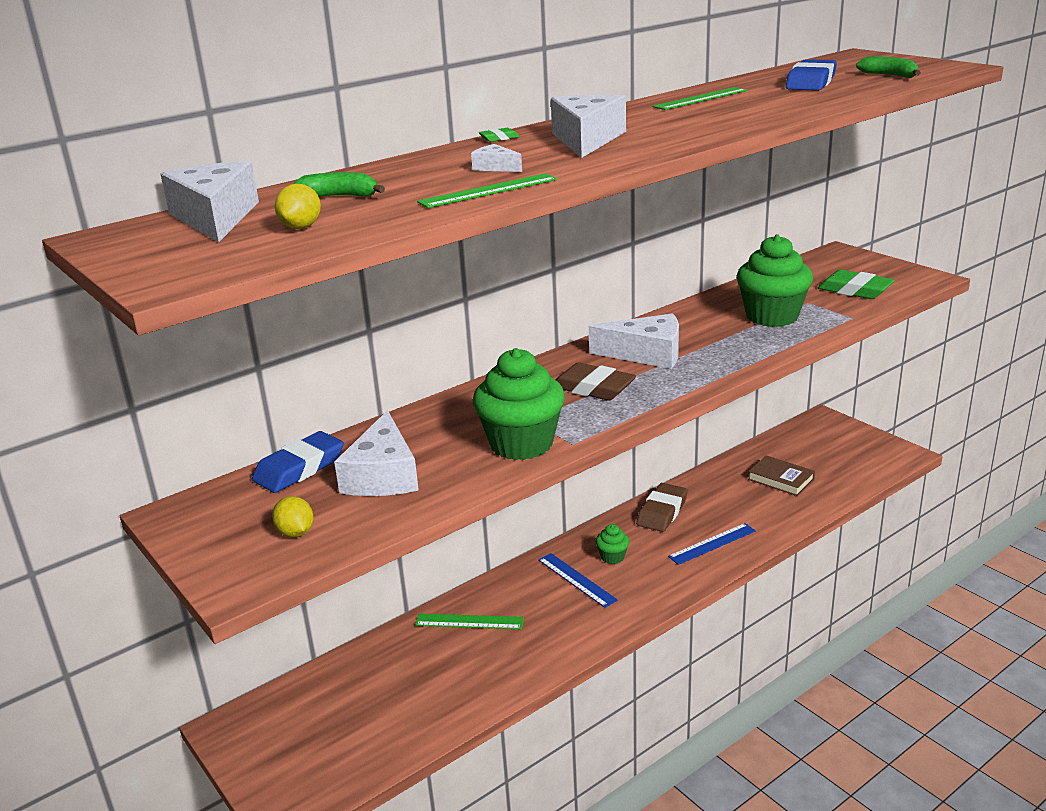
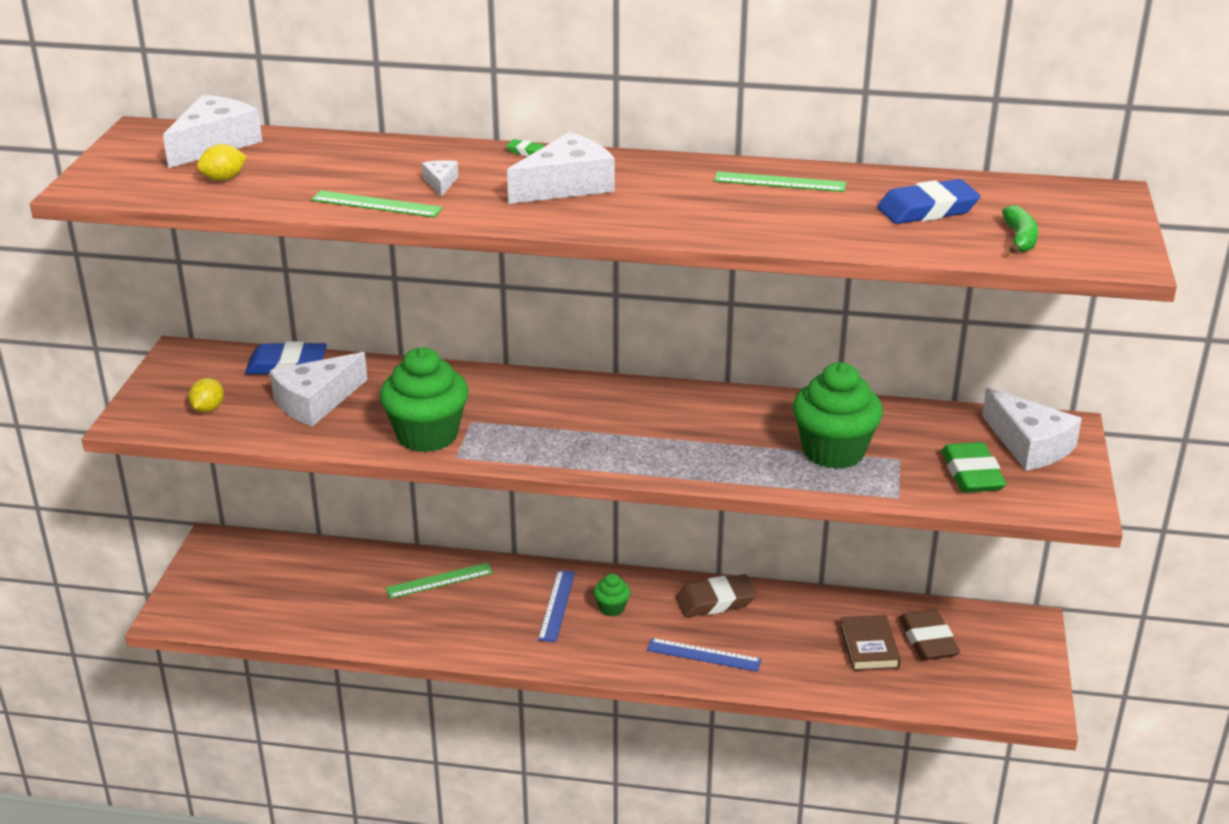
camera: 45 degrees right, 5 degrees up
green banana [294,172,385,197] -> none
green ruler [415,614,524,629] -> green ruler turned 75 degrees counterclockwise [386,562,493,599]
brown eraser [556,362,636,401] -> brown eraser moved to [899,610,960,660]
white cheese [589,313,679,369] -> white cheese moved to [982,388,1082,471]

